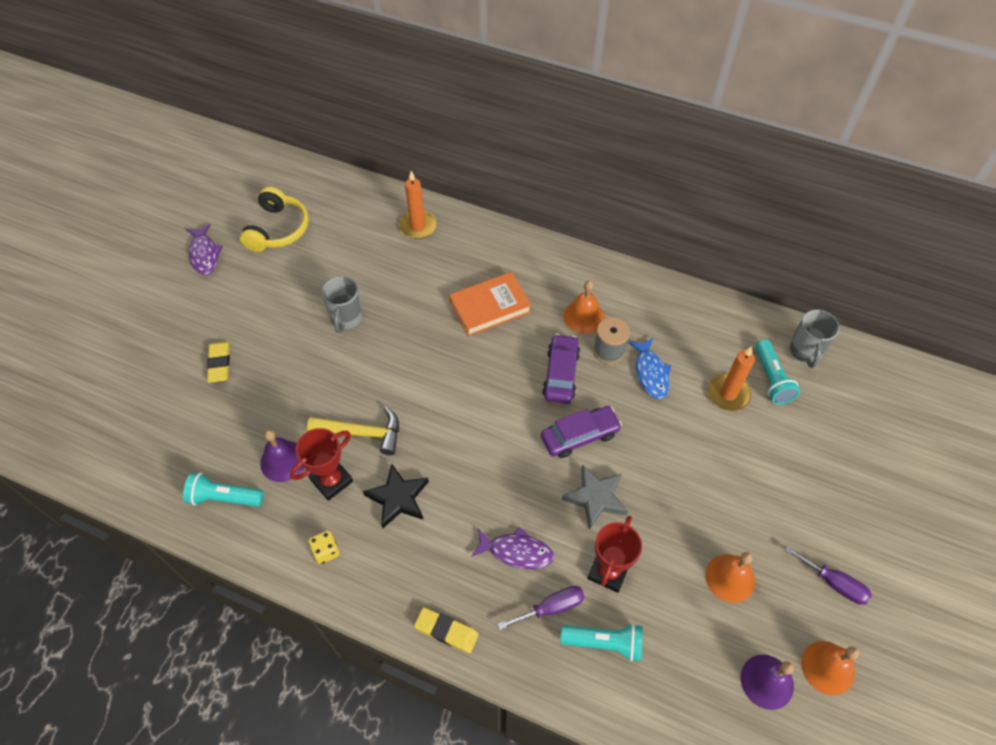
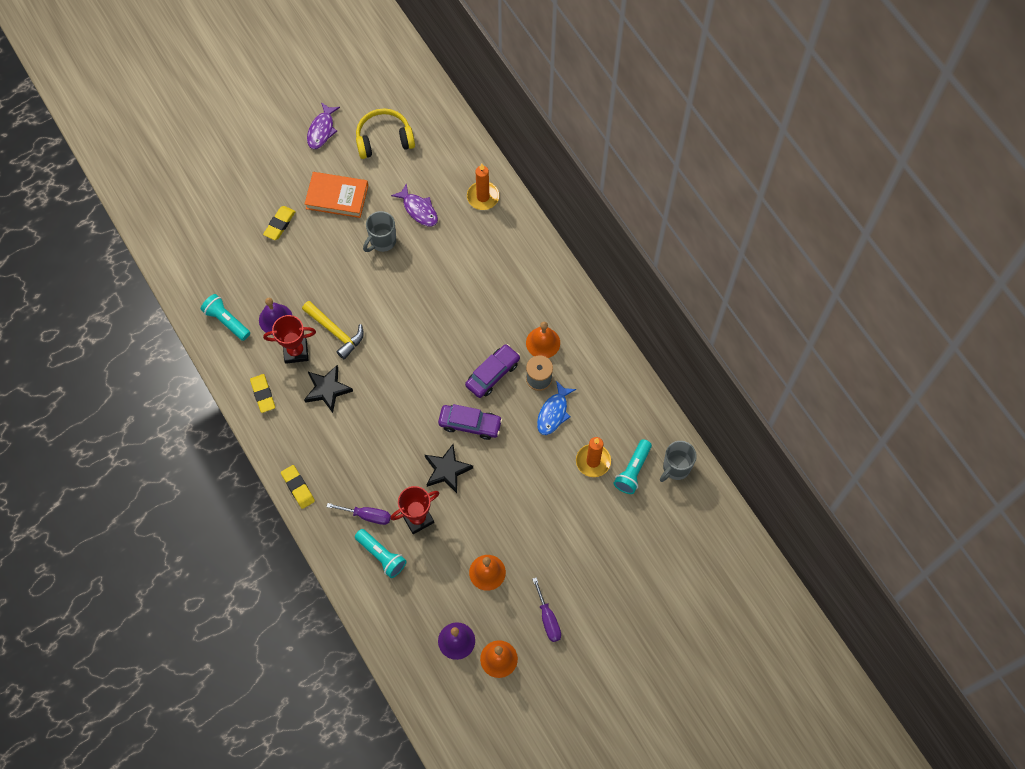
camera: 35 degrees right, 10 degrees up
yellow headphones [240,187,309,252] -> yellow headphones turned 150 degrees counterclockwise [356,108,415,159]
yellow dice [308,530,340,564] -> yellow eraser [250,374,275,413]
orange book [449,272,531,336] -> orange book moved to [305,172,368,218]
purple fish [471,527,554,569] -> purple fish moved to [391,183,438,226]
grey star [562,464,628,530] -> black star [425,444,473,493]

